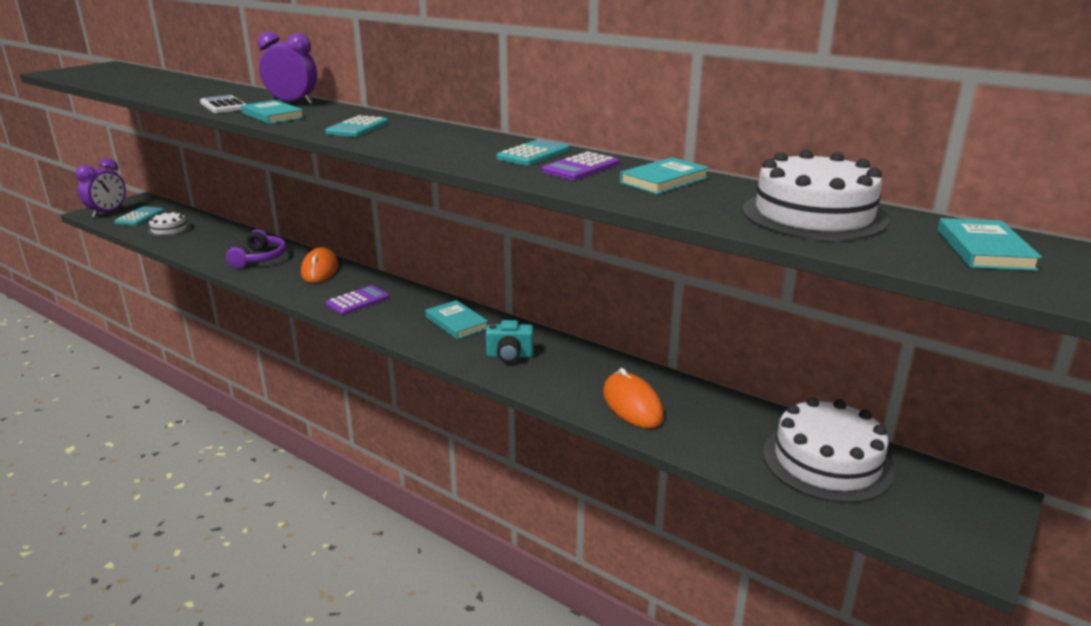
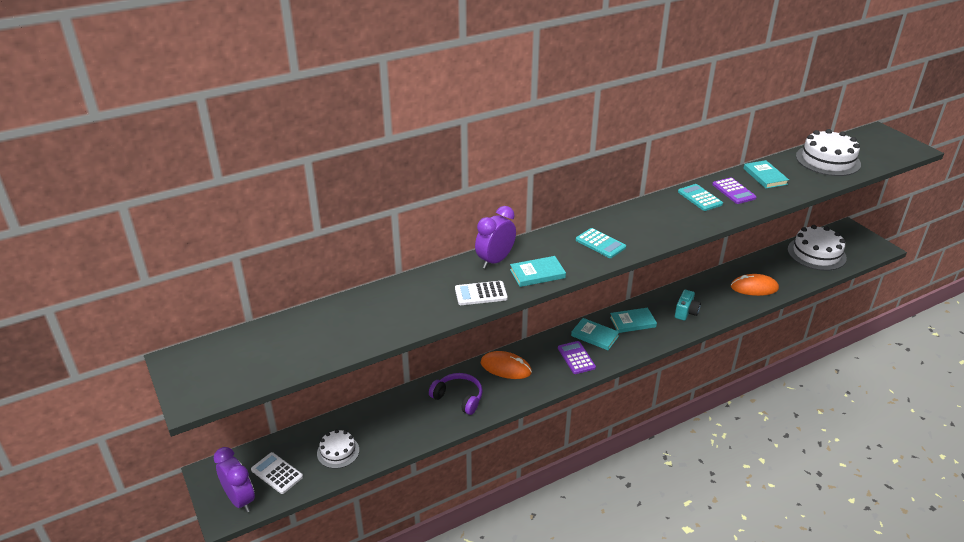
camera: 65 degrees left, 10 degrees up
turquoise calculator [114,206,164,226] -> white calculator [251,452,303,494]
turquoise book [937,218,1042,271] -> turquoise book moved to [571,318,619,350]

